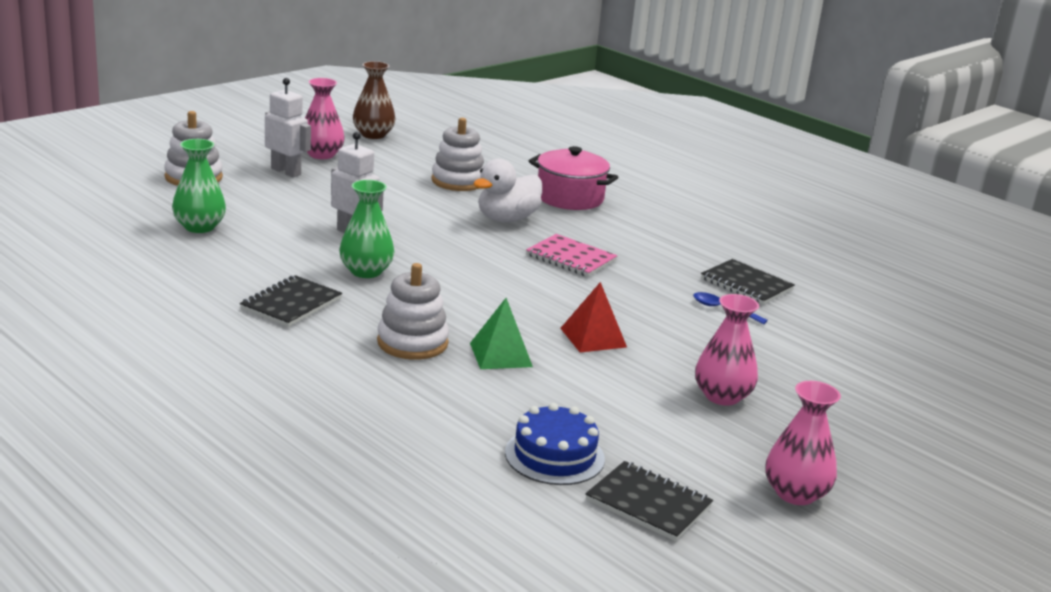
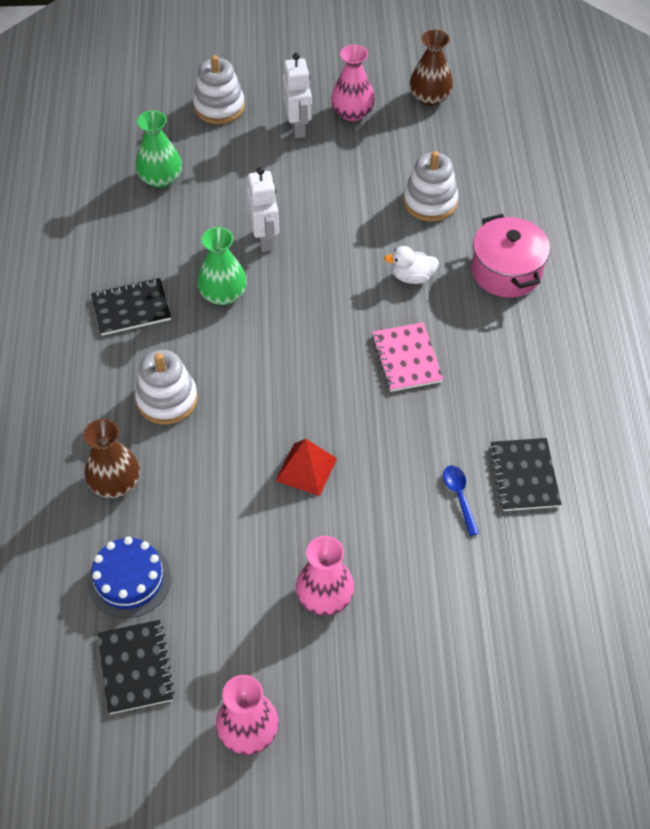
camera: 45 degrees right, 30 degrees up
green pyramid [470,298,533,369] -> none
white duck [473,159,542,222] -> white duck [384,246,439,284], size x0.63
none -> brown vase [83,419,140,498]

